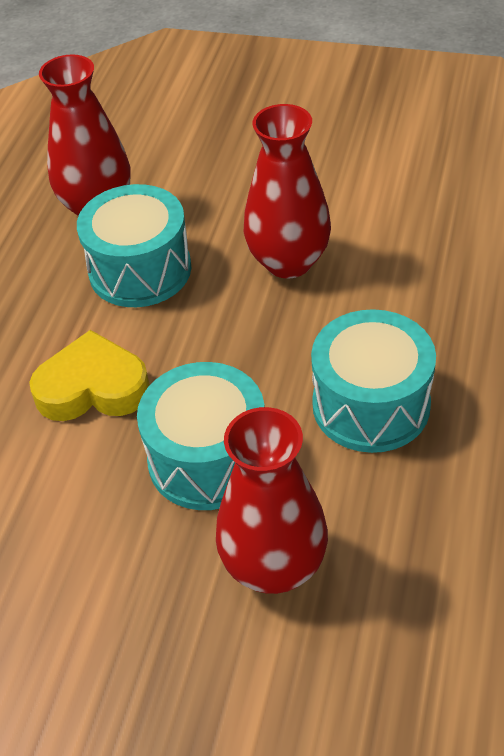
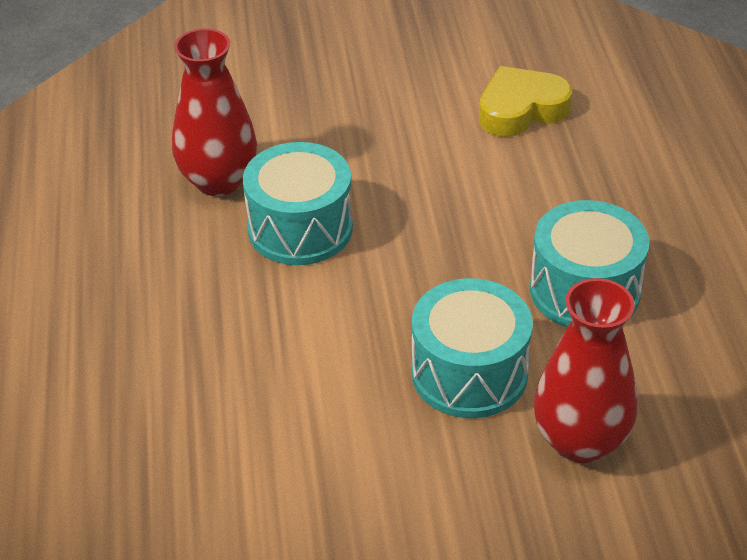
camera: 25 degrees left, 5 degrees down
yellow heart [29,330,150,421] -> yellow heart moved to [479,66,572,137]
red vase [244,104,331,278] -> none

